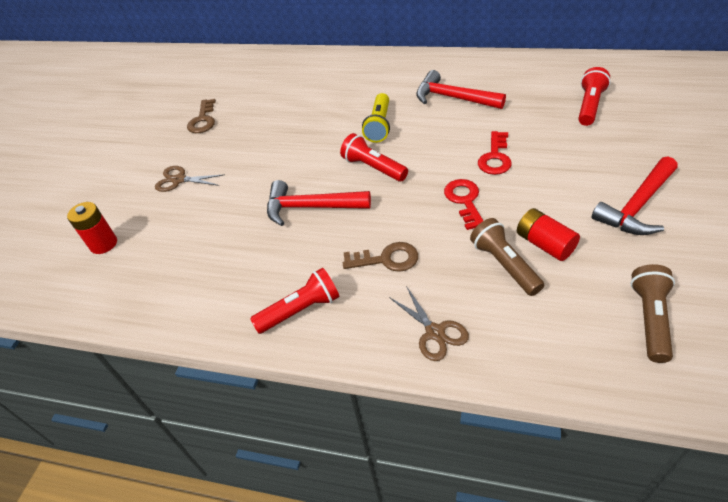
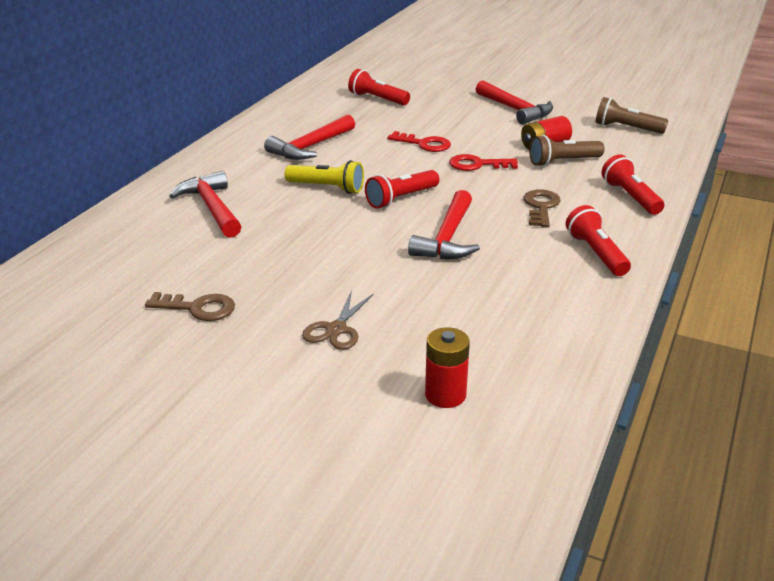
camera: 85 degrees left, 15 degrees down
brown scissors [389,286,469,361] -> red flashlight [601,154,664,215]
none -> red hammer [169,171,242,238]

